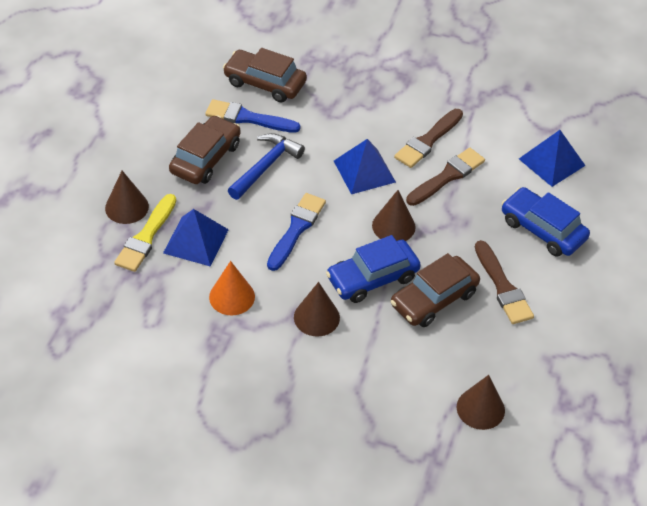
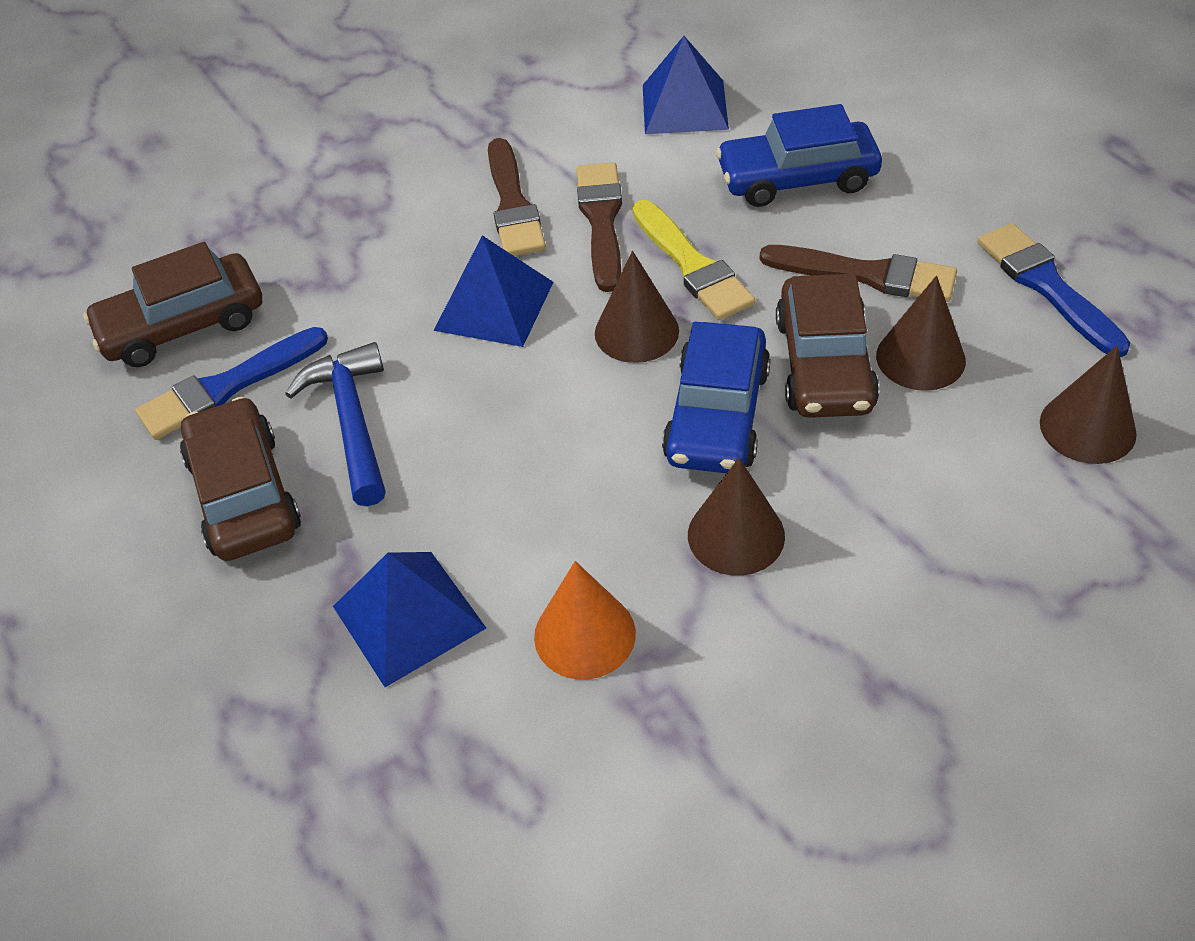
camera: 45 degrees left, 0 degrees up
brown cone [105,171,149,224] -> brown cone moved to [876,275,966,391]
yellow brush [114,194,176,272] -> yellow brush moved to [632,200,756,320]
blue brush [267,193,326,271] -> blue brush moved to [977,223,1130,358]

